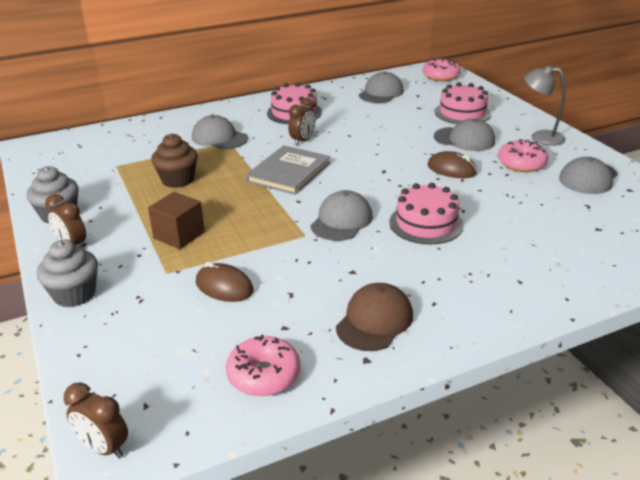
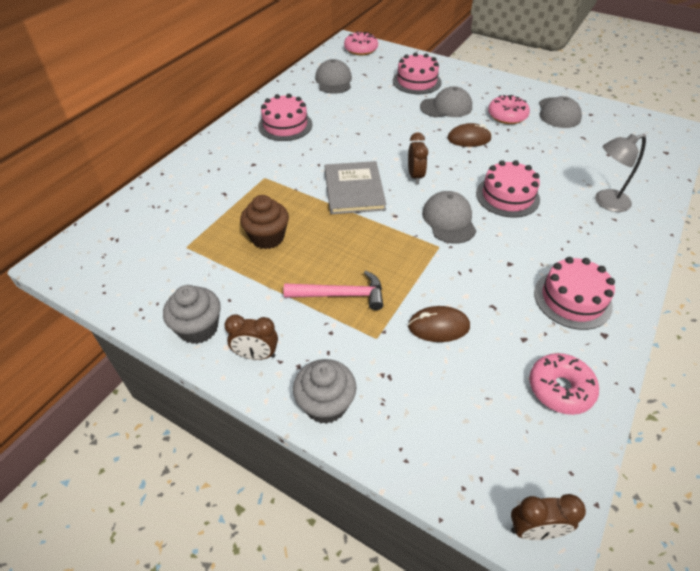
camera: 35 degrees left, 15 degrees up
brown cube [148,192,205,249] -> pink hammer [284,271,383,310]
grey cap [192,115,248,149] -> none
brown clock [288,98,316,146] -> brown clock moved to [408,132,428,184]
brown cap [336,283,413,351] -> pink cake [534,257,615,330]
grey lamp [524,66,566,146] -> grey lamp moved to [595,134,646,212]

